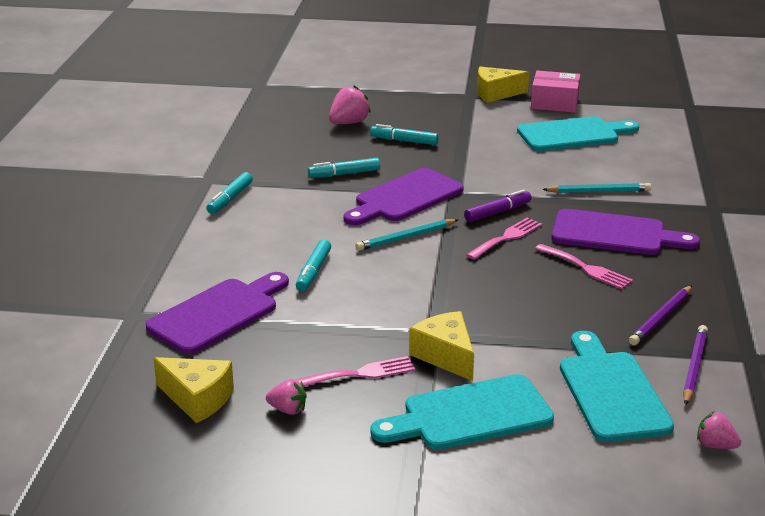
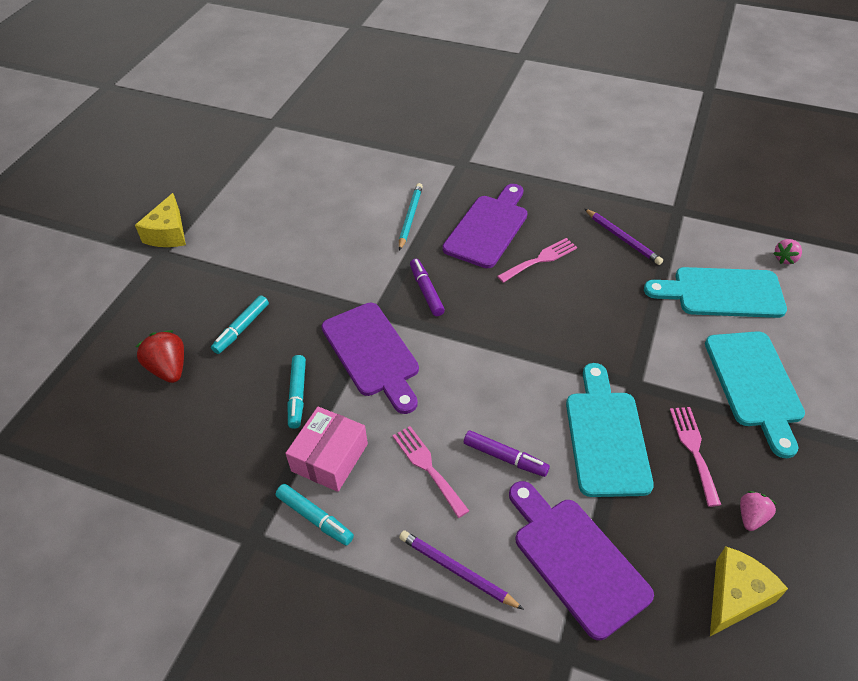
camera: 75 degrees left, 20 degrees up
turquoise marker [296,239,331,291] -> purple marker [464,430,550,477]
pink strawberry [329,85,371,124] -> red strawberry [135,330,184,383]
turquoise pencil [355,219,458,251] -> none
yellow cheese [409,311,474,381] -> none
pink fork [466,218,542,260] -> pink fork moved to [392,426,469,518]
turquoise cutting board [517,116,639,151] -> turquoise cutting board moved to [566,363,654,497]
pink box [531,71,580,113] -> pink box moved to [285,406,368,492]
purple pencil [683,325,708,405] -> purple pencil moved to [399,530,524,610]

